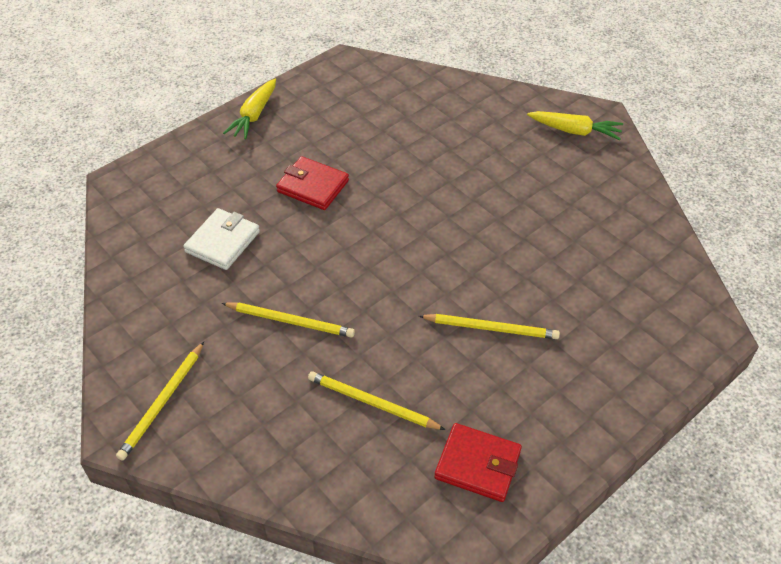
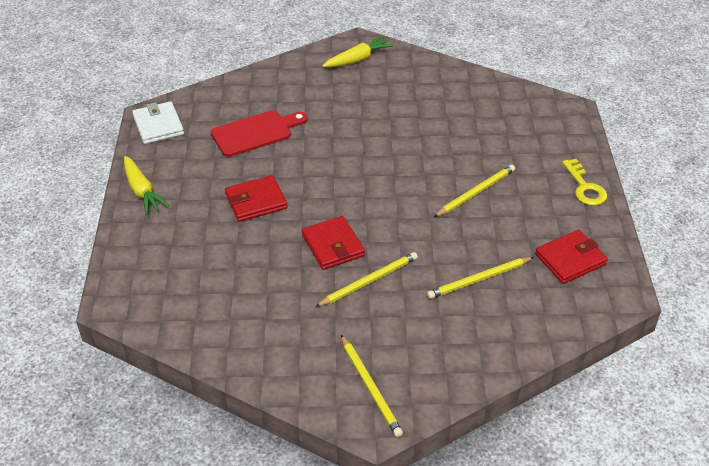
camera: 50 degrees left, 5 degrees down
white wallet [183,208,260,270] -> white wallet moved to [132,101,184,144]
none -> red cutting board [211,111,308,157]
none -> red wallet [302,216,365,270]
none -> yellow key [562,159,607,206]

